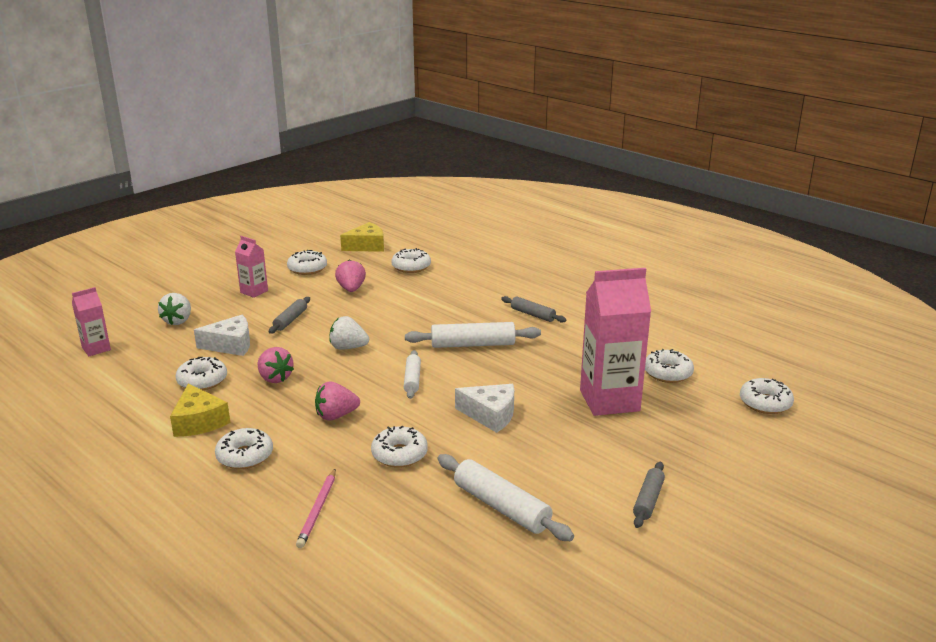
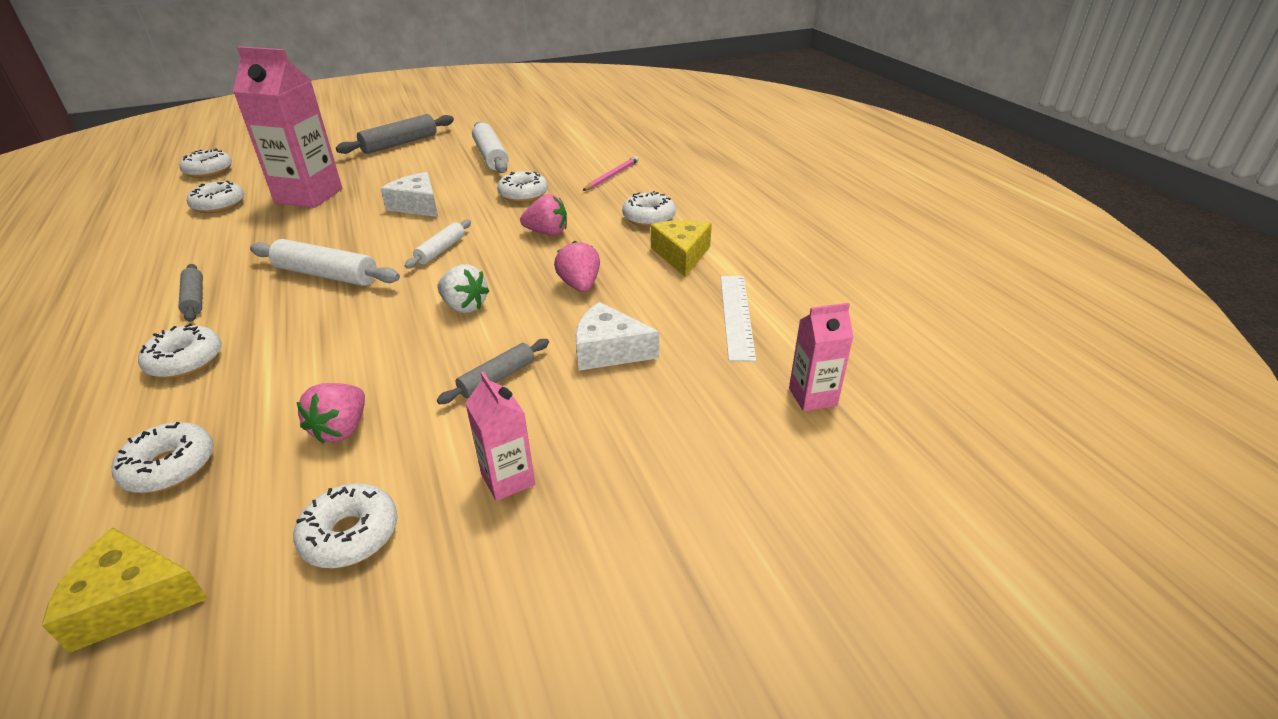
camera: 155 degrees left, 10 degrees up
white strawberry [158,293,191,325] -> none
white donut [175,357,227,390] -> white donut moved to [138,324,222,378]
grey rolling pin [633,462,665,528] -> grey rolling pin [336,114,454,154], size x1.65
none -> white ruler [721,276,756,362]

